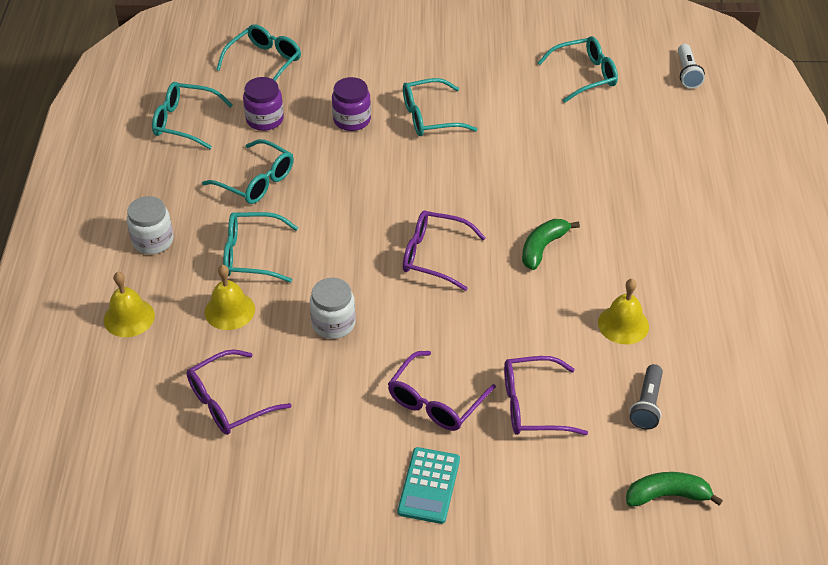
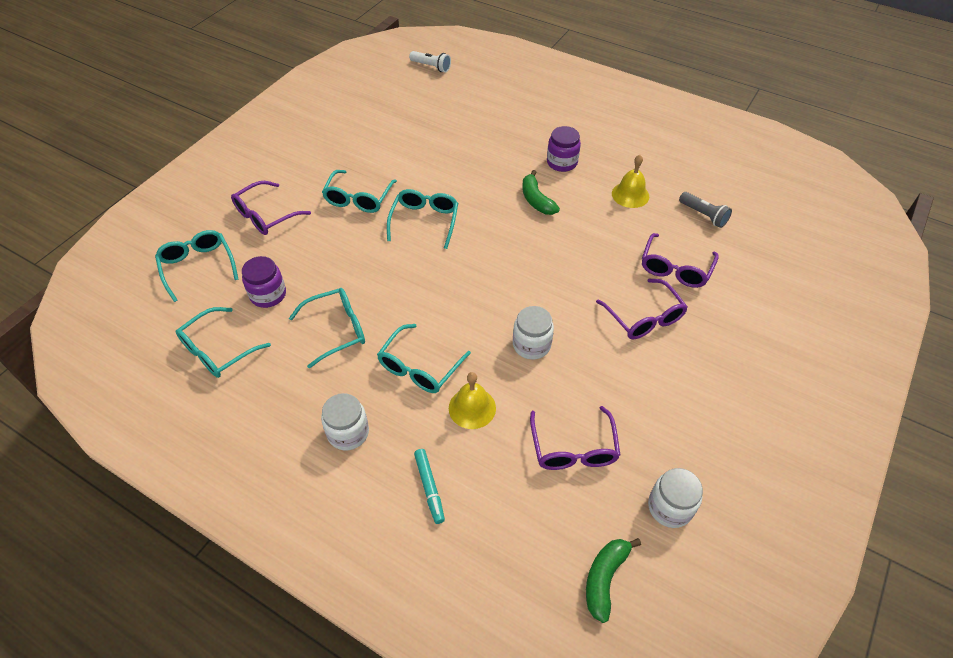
camera: 60 degrees left, 5 degrees up
yellow bell [104,272,155,337] -> turquoise marker [414,449,445,524]
purple jar [332,77,371,131] -> purple jar moved to [547,126,581,172]
turquoise calculator [398,447,460,524] -> none
purple glasses [403,210,486,291] -> purple glasses moved to [231,181,311,235]
turquoise glasses [538,36,618,103] -> turquoise glasses moved to [387,189,458,249]
green banana [626,472,723,507] -> green banana moved to [586,538,641,623]
none -> white jar [648,468,703,528]

